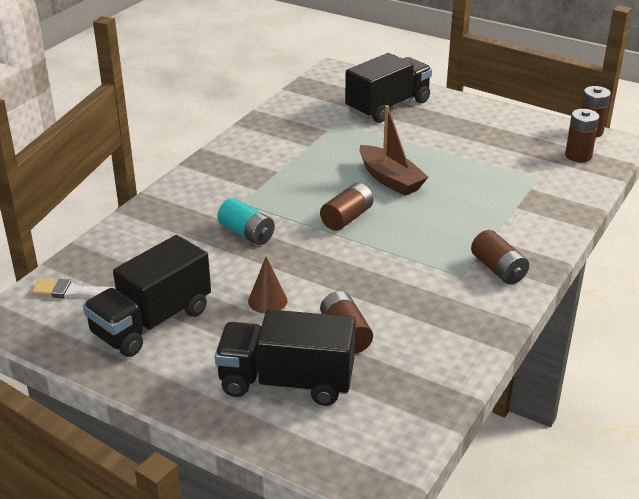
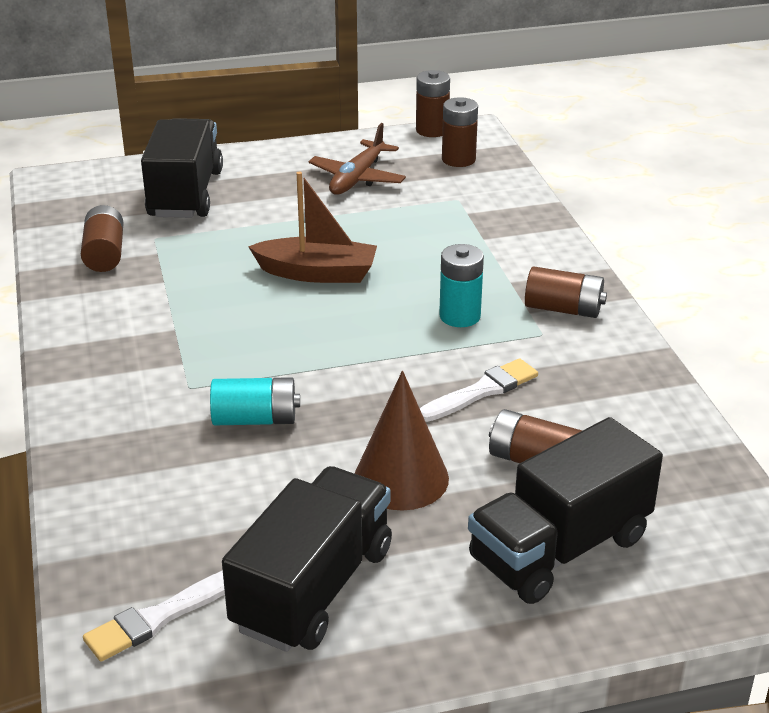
camera: 45 degrees left, 0 degrees up
black truck [83,235,211,357] -> black truck turned 150 degrees counterclockwise [222,466,392,652]
brown cone [248,257,287,313] -> brown cone [355,371,449,511], size x1.62
brown battery [320,183,373,231] -> brown battery moved to [81,205,123,272]
none -> brown plane [309,123,406,195]
none -> white brush [420,358,538,422]
none -> turquoise battery [439,244,484,327]

